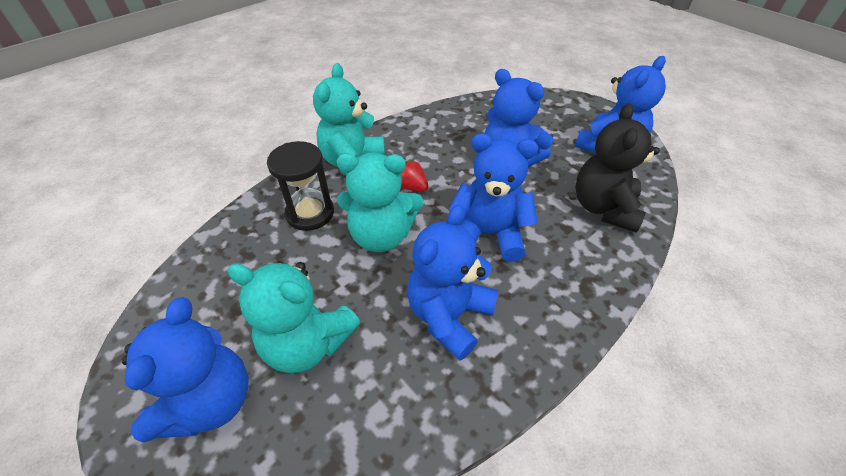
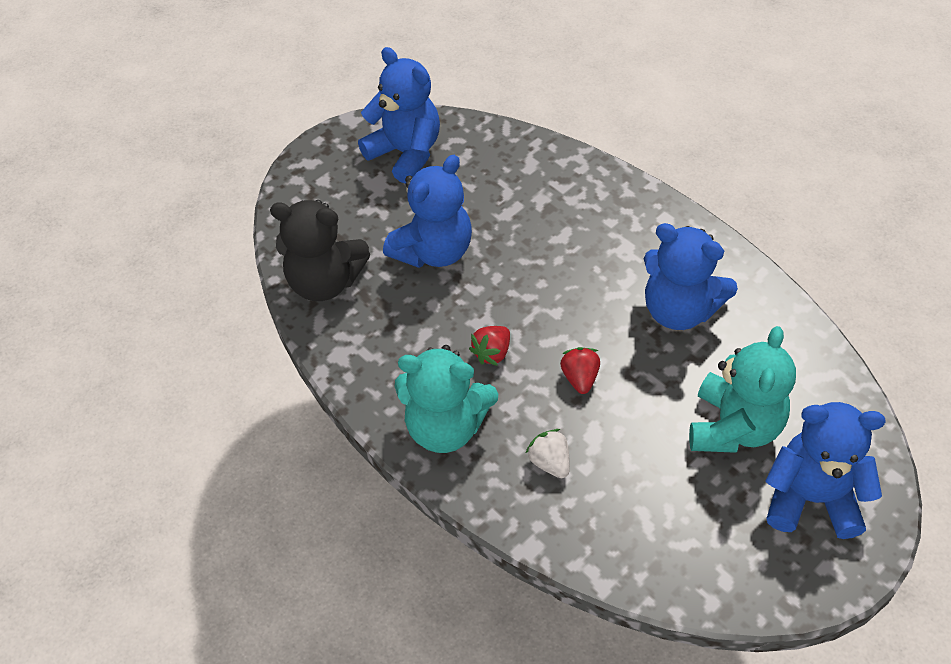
camera: 90 degrees left, 5 degrees up
black hourglass [267,141,334,231] -> white strawberry [525,429,570,478]
turquoise teddy bear [336,152,423,252] -> red strawberry [560,347,600,394]
blue teddy bear [448,133,538,262] -> none
black teddy bear [575,103,660,233] -> black teddy bear moved to [270,200,370,301]

